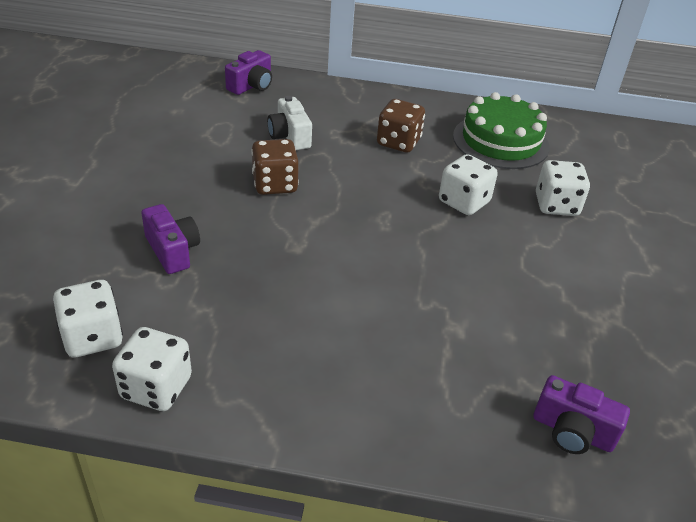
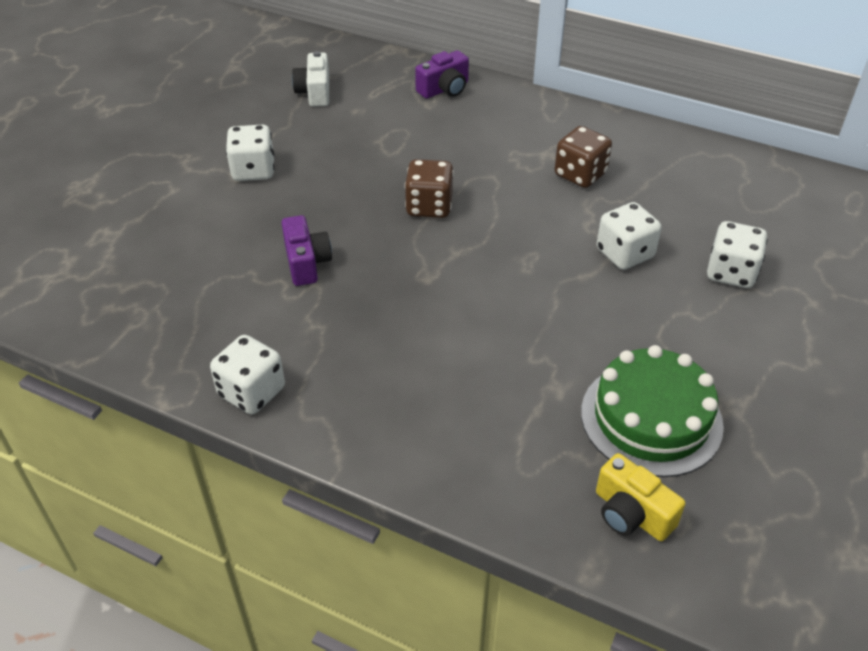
camera: 20 degrees right, 5 degrees up
white dice [53,280,123,358] -> white dice moved to [226,124,275,181]
white camera [267,96,312,150] -> white camera moved to [292,51,329,107]
green cake [453,92,550,169] -> green cake moved to [581,345,724,477]
purple camera [533,375,630,454] -> yellow camera [596,453,685,541]

